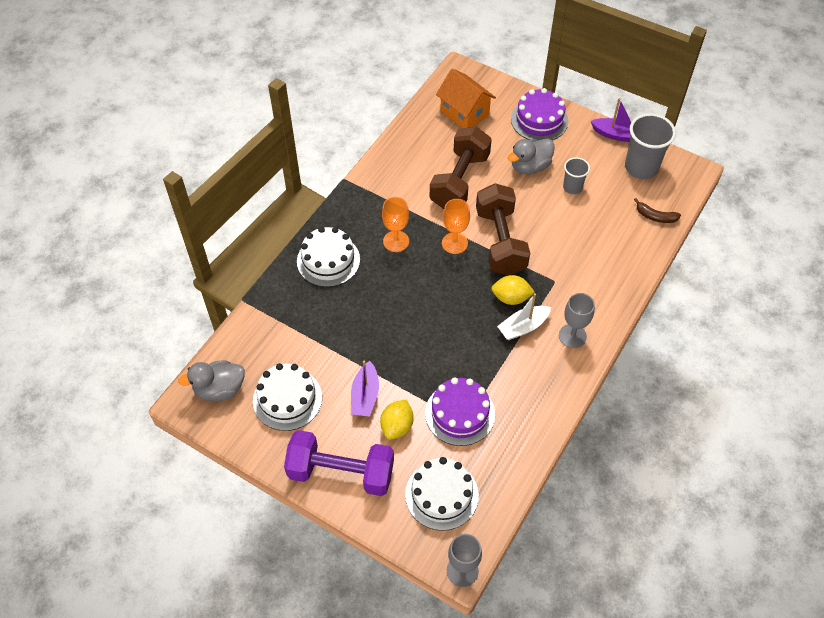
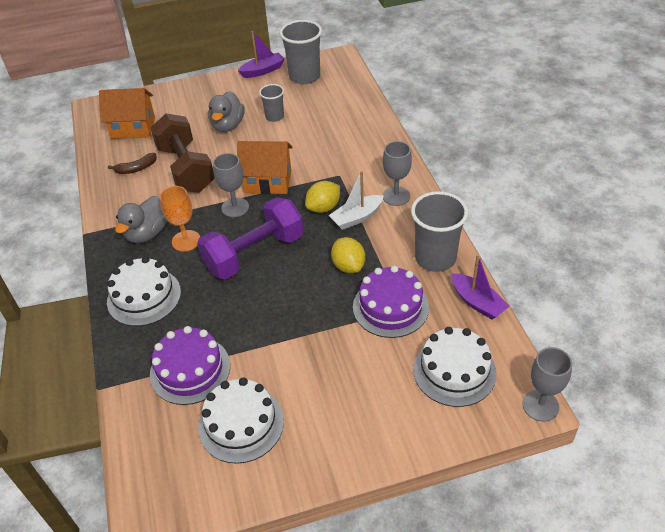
camera: 45 degrees left, 10 degrees down
grey duck [178,361,245,401] -> grey duck moved to [115,196,167,243]
purple dumbbell [284,430,394,496] -> purple dumbbell moved to [197,197,304,280]
purple boat [351,361,379,417] -> purple boat moved to [451,254,510,320]
yellow lemon [380,399,414,440] -> yellow lemon moved to [331,237,365,273]
orange goblet [442,199,470,254] -> grey goblet [213,153,249,217]
brown dumbbell [476,183,530,275] -> orange house [237,141,293,194]
white boat [497,293,551,340] -> white boat turned 45 degrees clockwise [329,171,384,230]
purple cake [511,88,568,141] -> purple cake moved to [150,326,230,405]
brown banana [634,198,681,223] -> brown banana moved to [108,153,157,174]
none -> grey cup [411,191,468,272]

